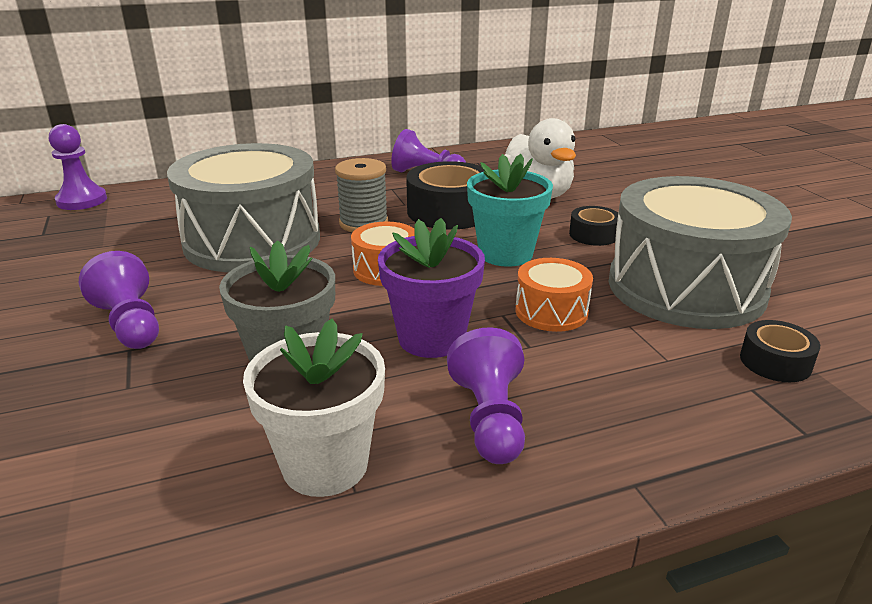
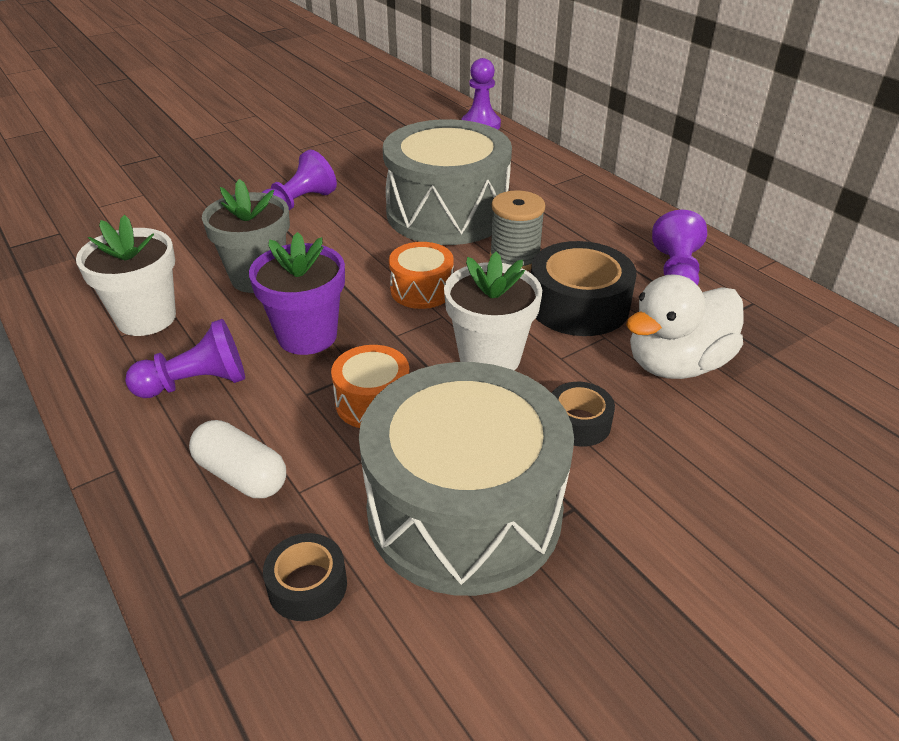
camera: 75 degrees right, 10 degrees up
turquoise flower pot [467,154,553,267] -> white flower pot [444,252,542,371]
none -> white capsule [189,420,286,498]

